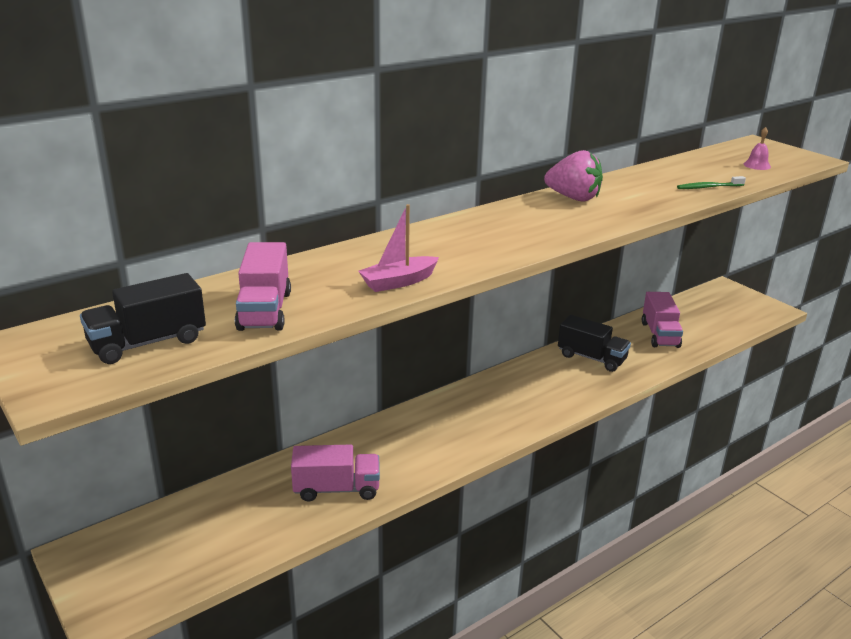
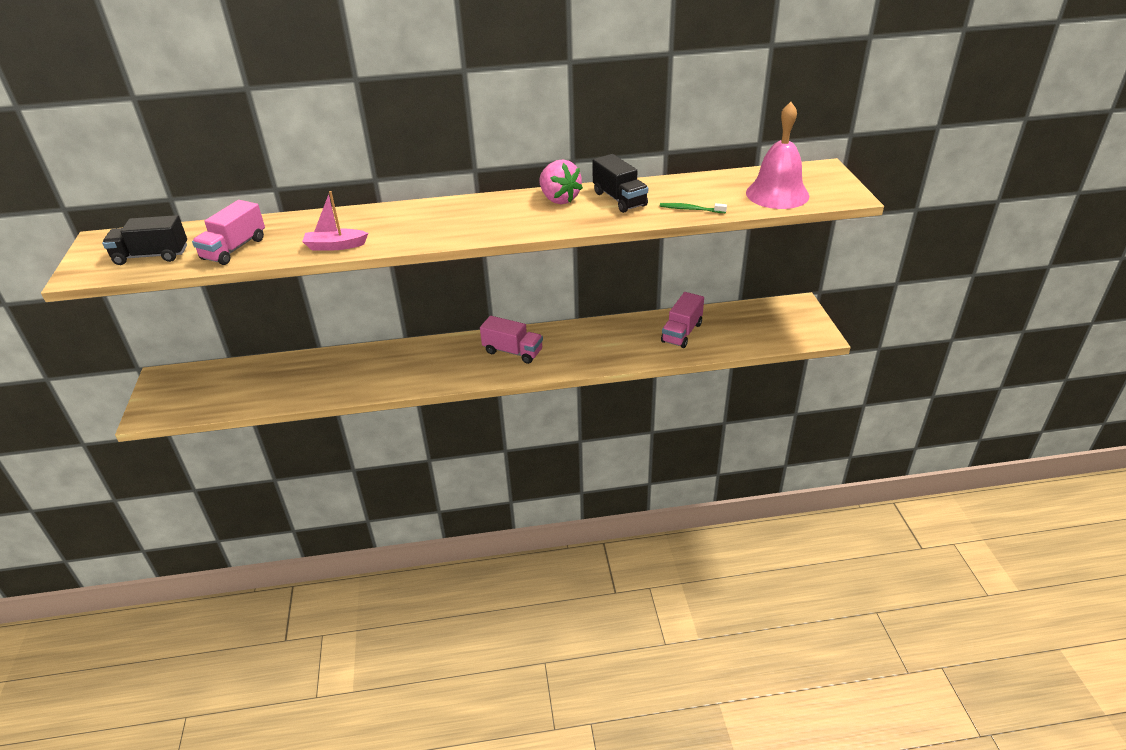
camera: 30 degrees right, 10 degrees up
pink truck [291,445,380,502] -> pink truck moved to [480,316,543,364]
black truck [558,315,631,372] -> black truck moved to [592,154,648,213]
pink bell [744,127,771,170] -> pink bell [746,102,809,209], size x2.45

